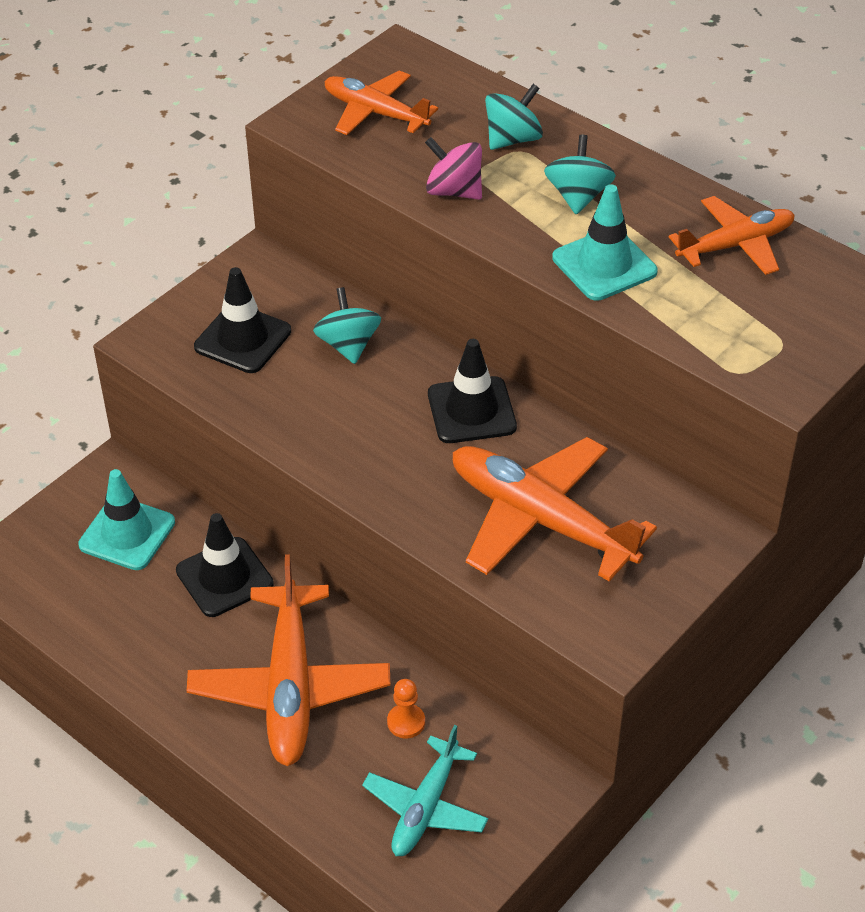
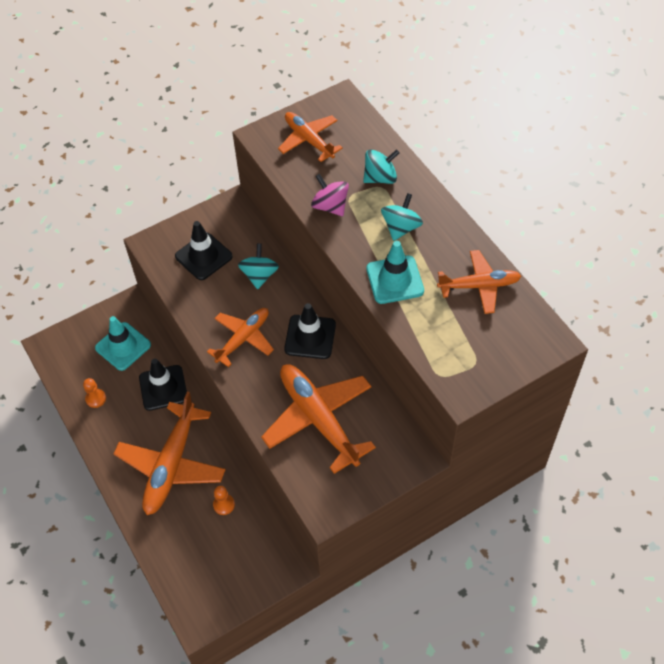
camera: 20 degrees right, 10 degrees up
turquoise plane [362,725,488,856] -> none
none -> orange pawn [83,378,106,408]
none -> orange plane [207,308,274,367]

